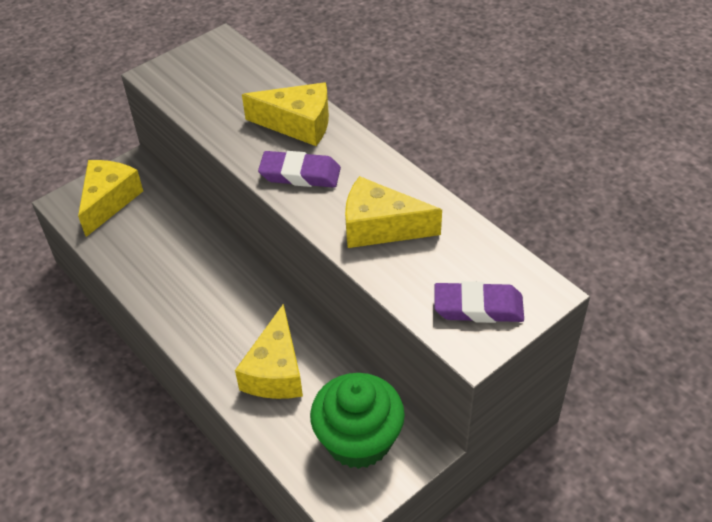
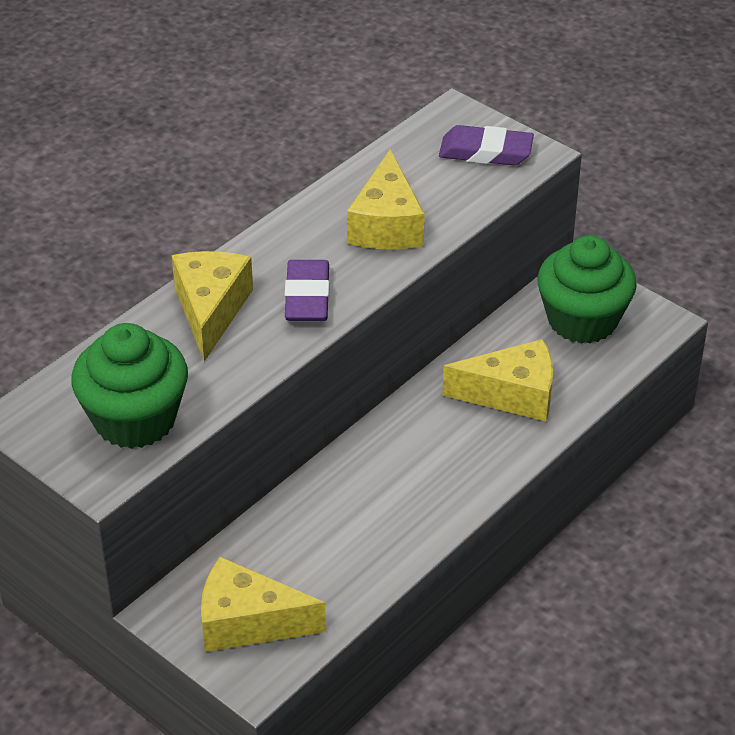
camera: 100 degrees left, 5 degrees down
purple eraser [435,281,524,323] -> purple eraser turned 75 degrees counterclockwise [439,125,534,165]
none -> green cupcake [71,323,188,449]

